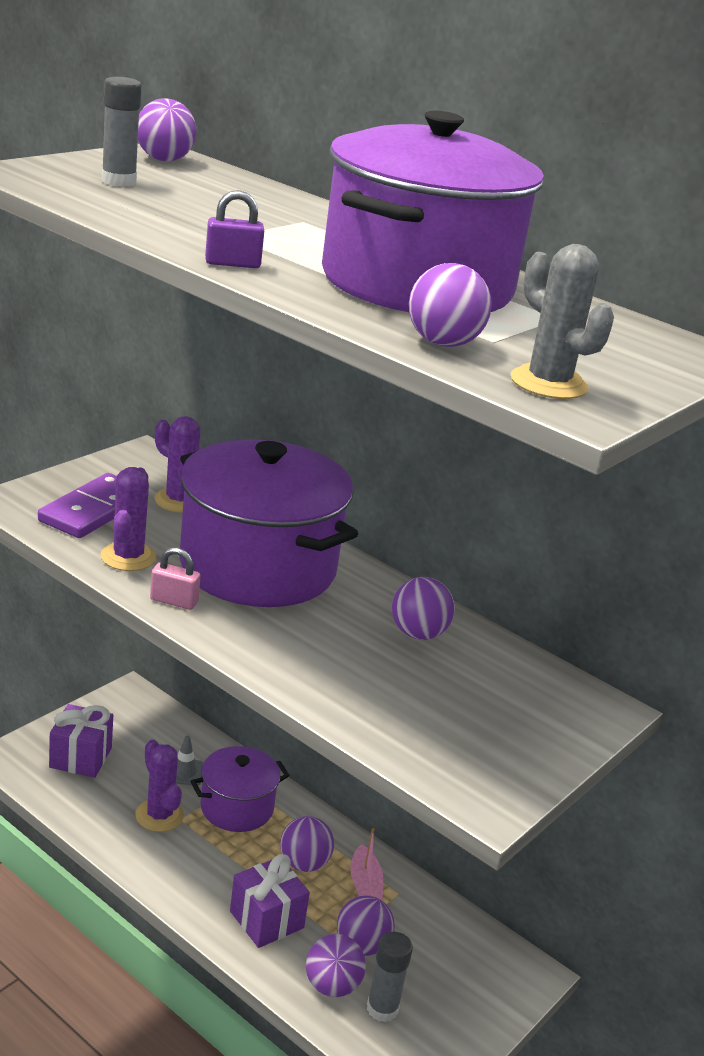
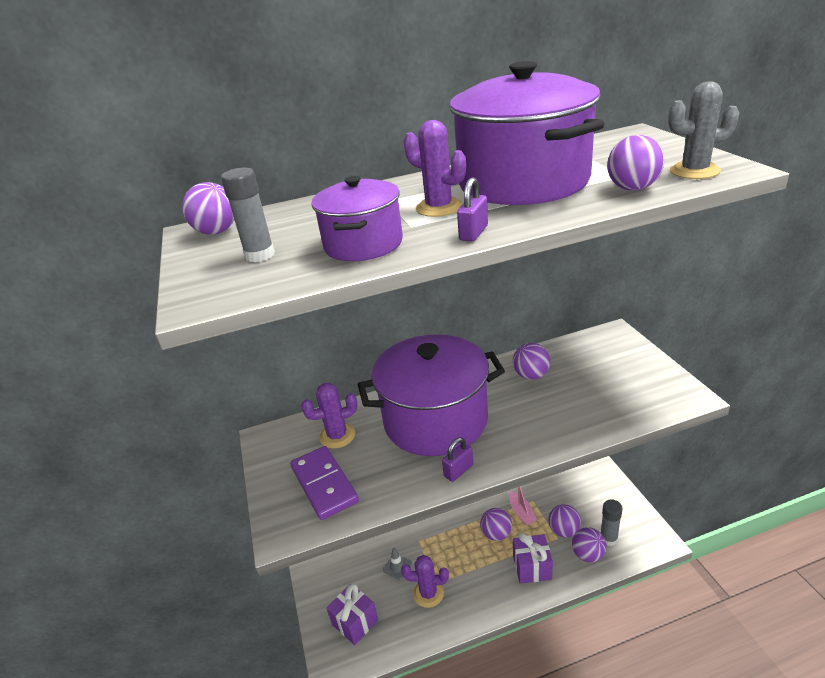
camera: 50 degrees left, 5 degrees up
purple cactus [100,467,156,571] -> purple cactus moved to [404,120,466,217]
pink padlock [150,547,201,610] -> purple padlock [442,437,473,482]
purple pot [190,746,290,832] -> purple pot moved to [311,176,403,261]
pink boat [351,828,383,900] -> pink boat turned 45 degrees clockwise [509,487,537,525]

